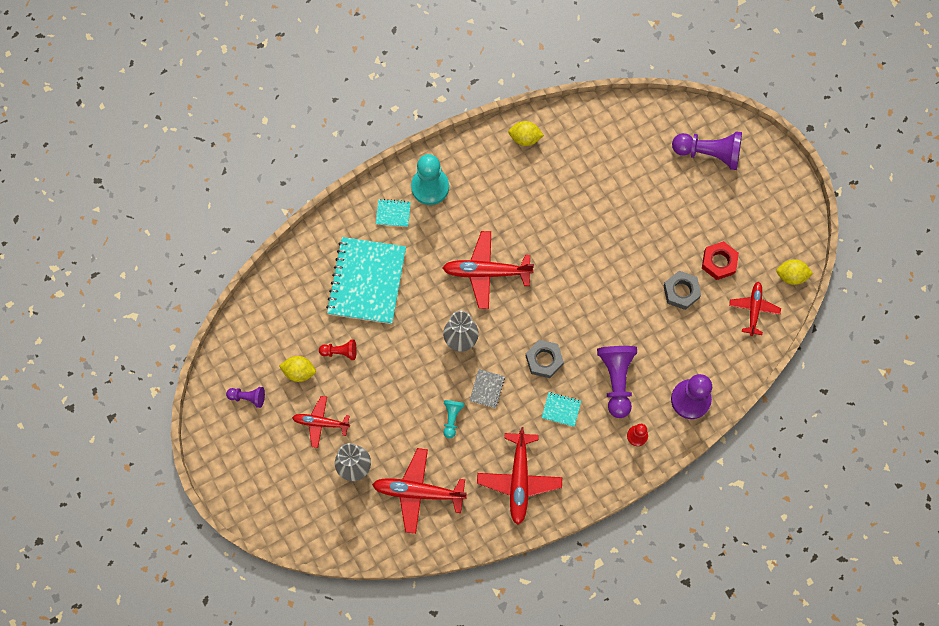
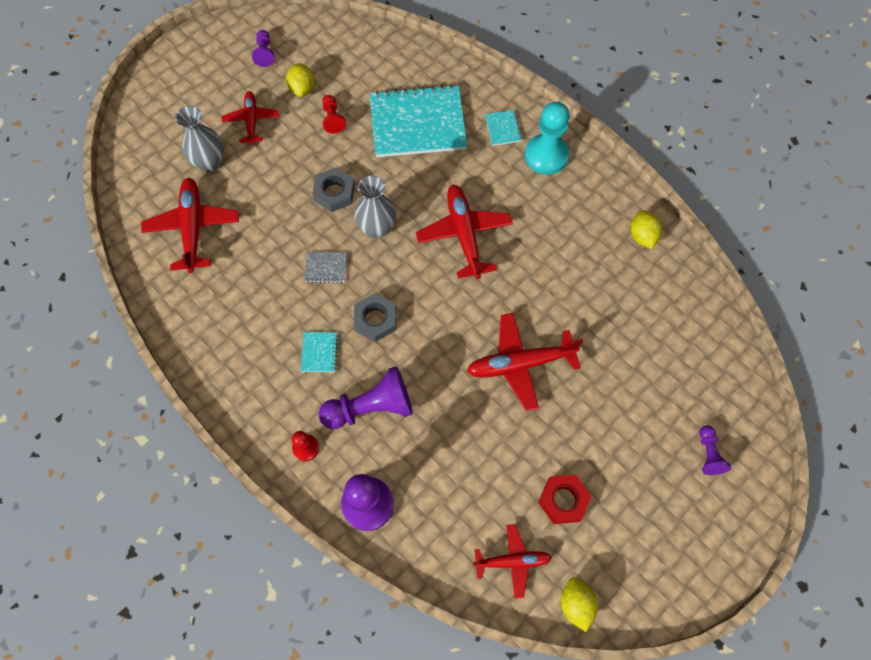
camera: 75 degrees right, 5 degrees down
turquoise pawn [443,400,465,438] -> none
red plane [477,427,562,525] -> red plane moved to [467,313,583,411]
grey nut [663,271,701,310] -> grey nut moved to [312,167,355,212]
purple pawn [672,131,742,170] -> purple pawn [699,425,731,475], size x0.52

